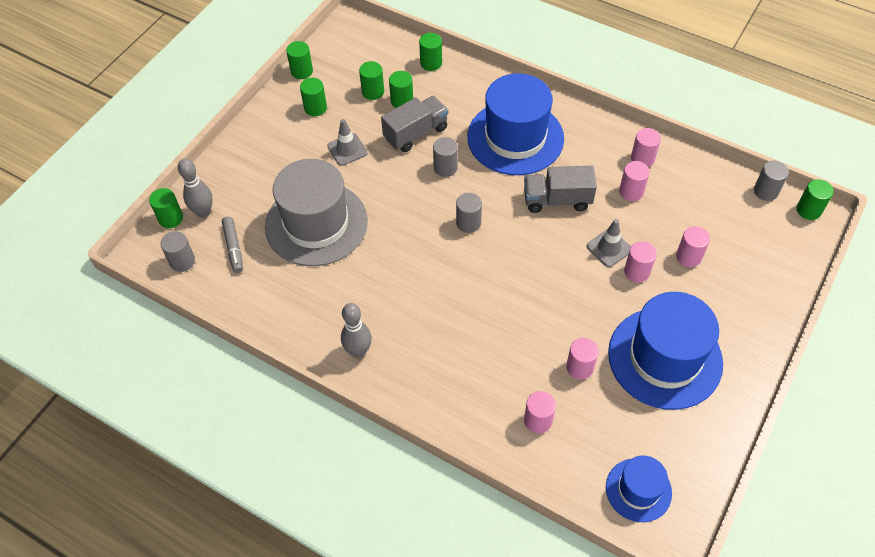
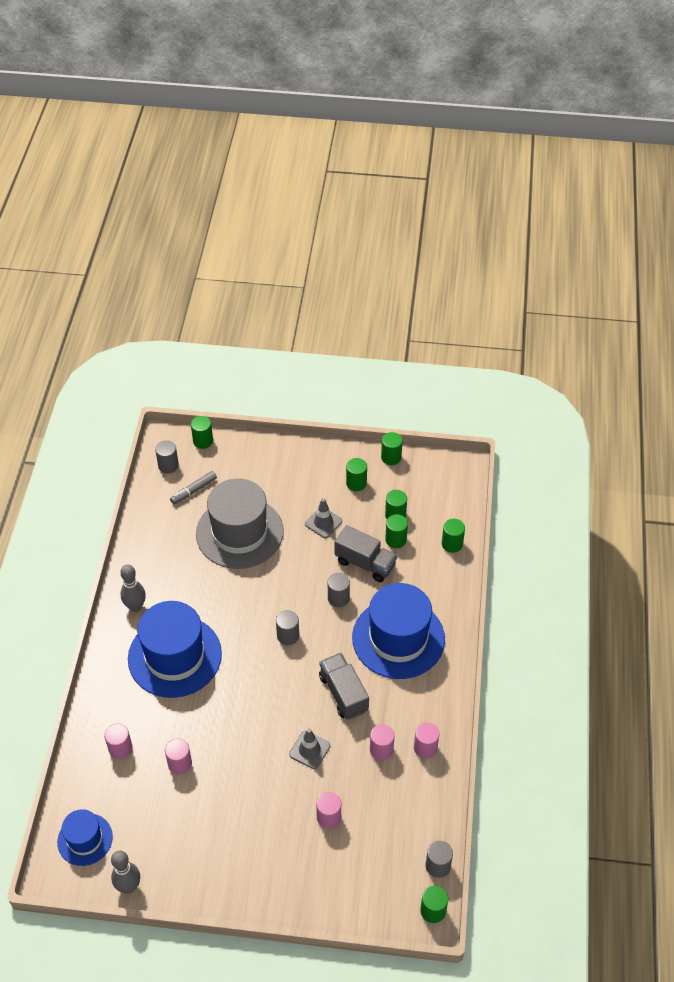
camera: 65 degrees right, 5 degrees down
grey bowling pin [178,159,213,218] -> grey bowling pin moved to [111,850,140,894]
blue hat [608,292,723,410] -> blue hat moved to [128,601,222,698]
pink cylinder [624,241,657,282] -> none

